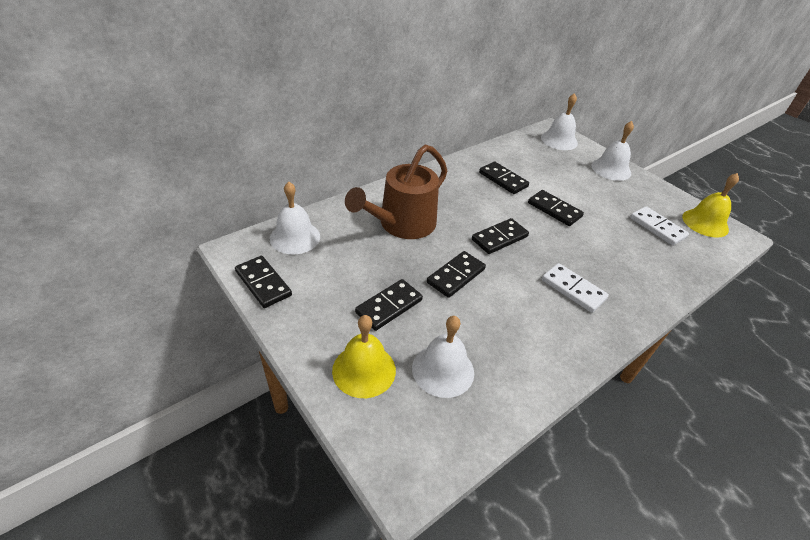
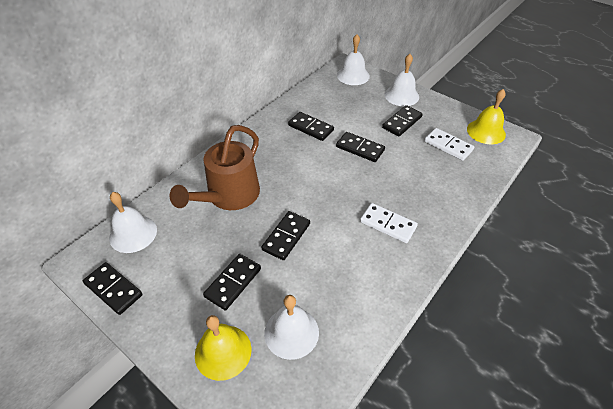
camera: 10 degrees left, 5 degrees up
black domino [472,218,529,254] -> black domino moved to [382,105,423,136]

